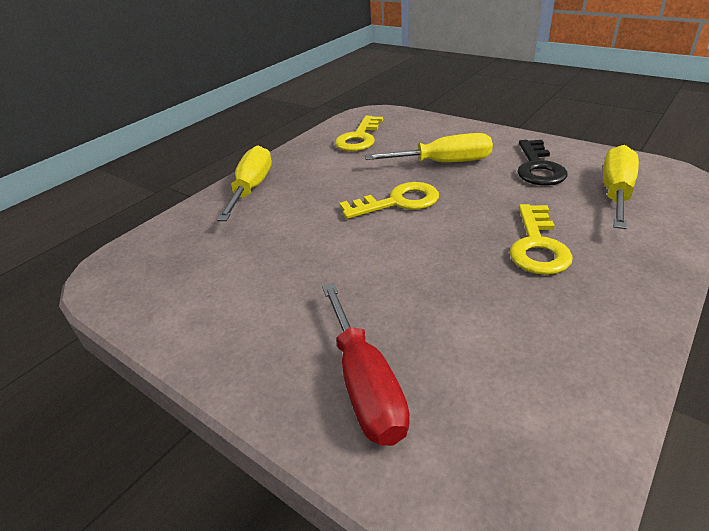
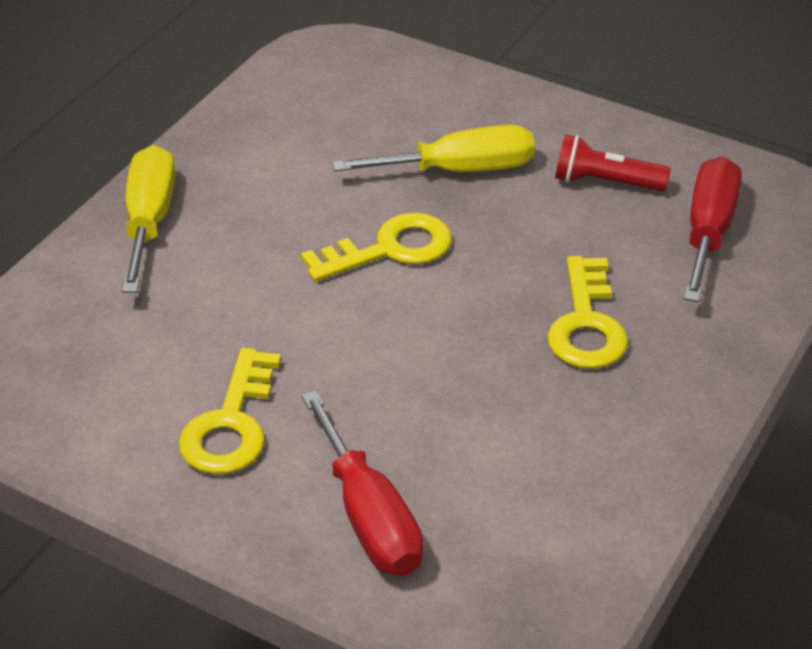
camera: 10 degrees left, 5 degrees up
yellow key [335,116,383,152] -> yellow key moved to [179,348,281,474]
black key [518,140,568,186] -> red flashlight [555,135,671,191]
yellow screwdriver [603,145,639,229] -> red screwdriver [684,157,742,302]

